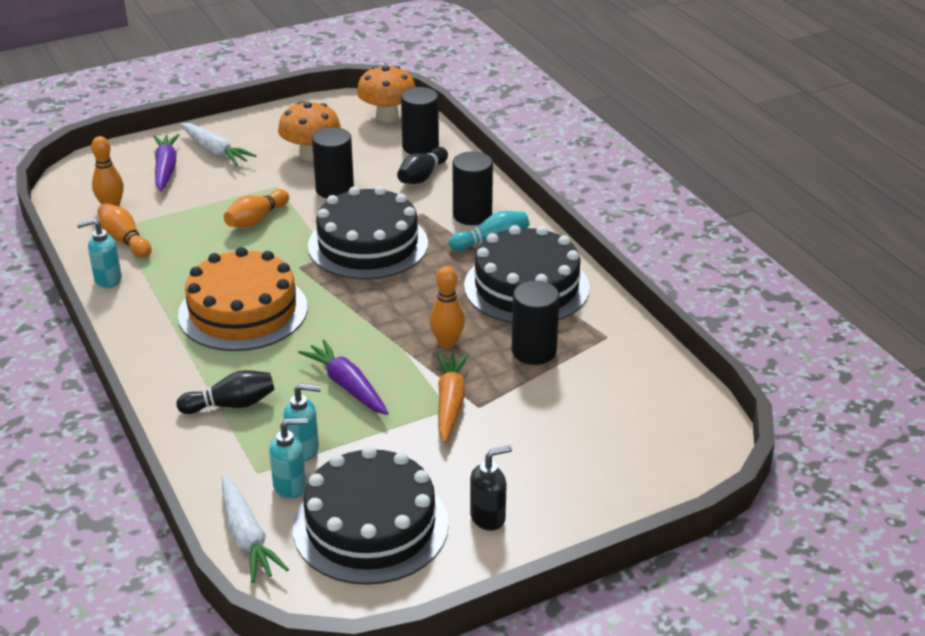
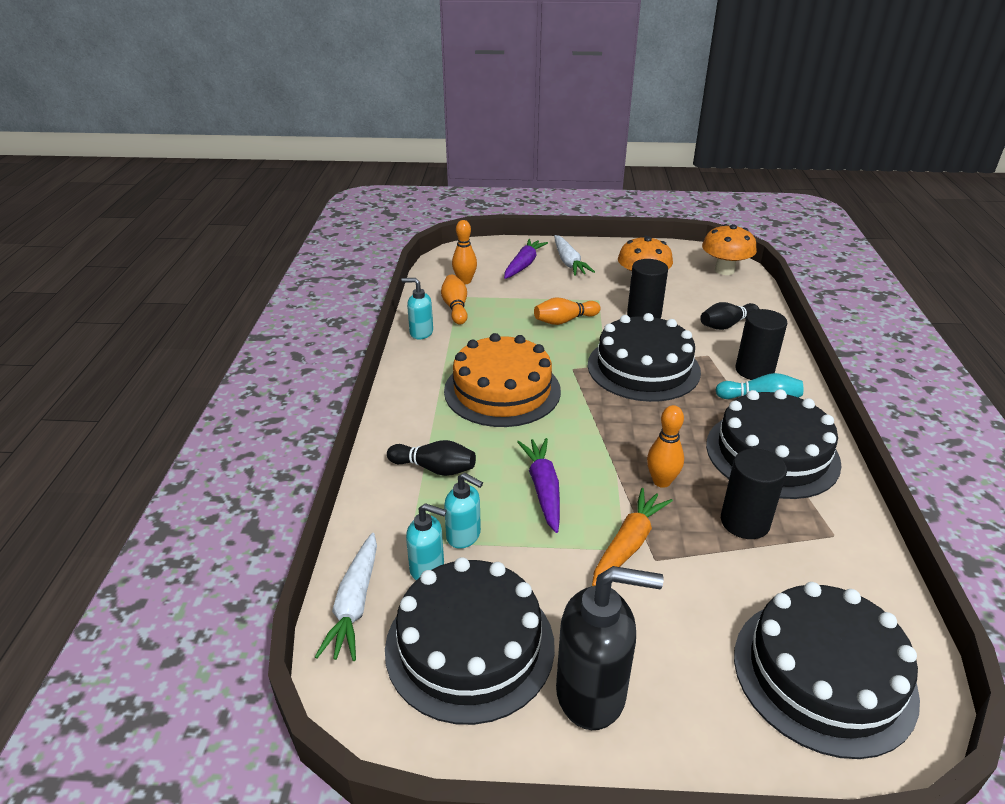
camera: 30 degrees right, 0 degrees up
black cylinder [401,87,439,155] -> none
black soap dispenser [470,445,512,531] -> black soap dispenser [556,566,663,730], size x1.79
none -> black cake [734,582,920,759]

